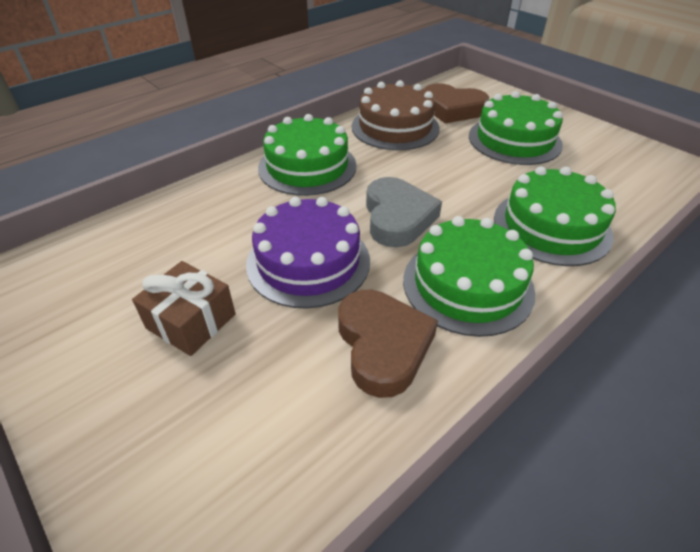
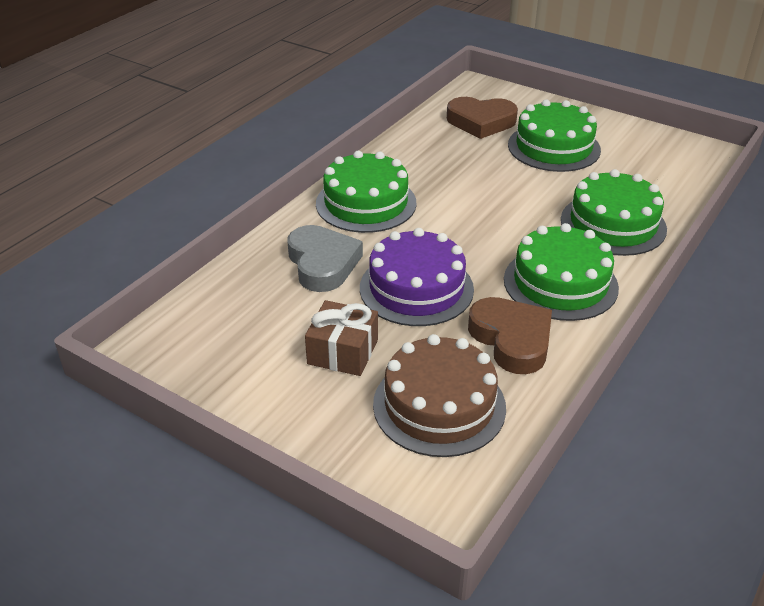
camera: 15 degrees left, 5 degrees down
brown cake [352,80,440,150] -> brown cake moved to [373,334,506,457]
grey heart [366,177,442,247] -> grey heart moved to [287,225,363,292]

